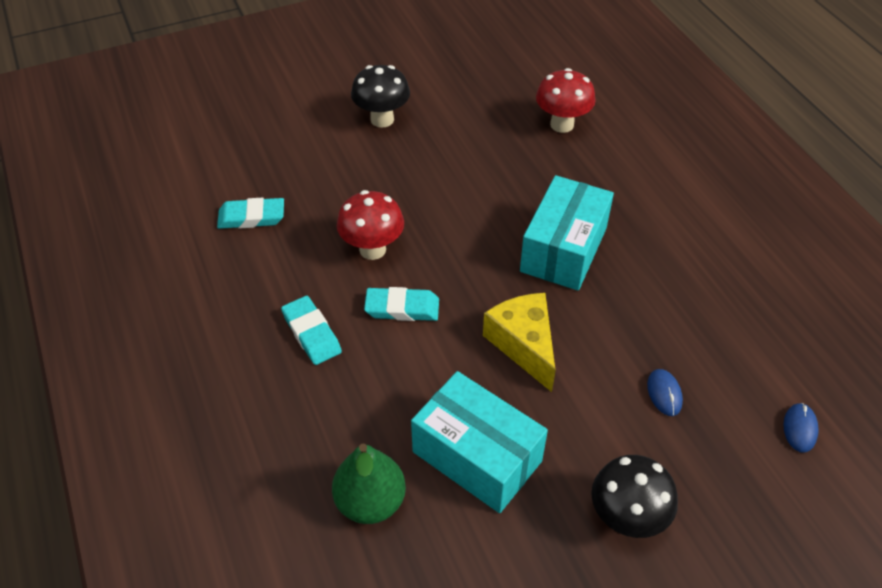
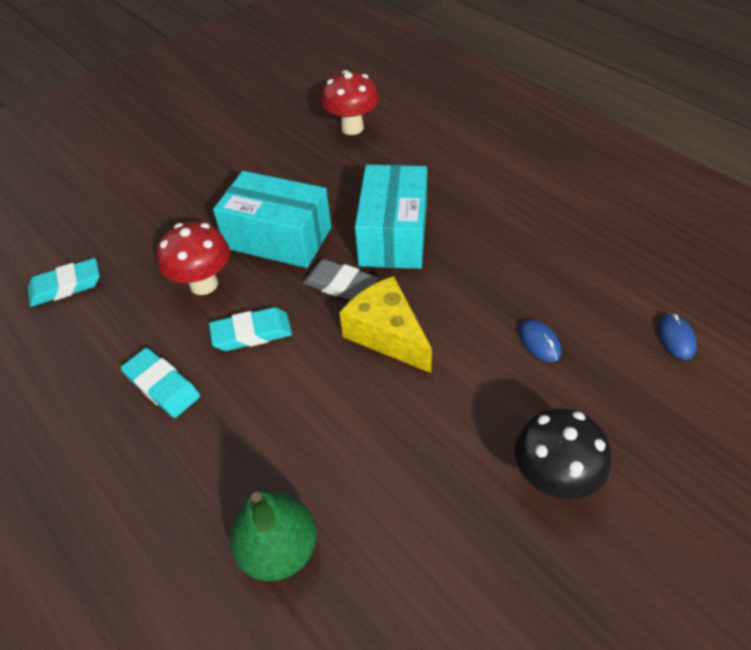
camera: 15 degrees left, 0 degrees up
black mushroom [351,65,410,128] -> none
turquoise box [411,371,548,513] -> turquoise box moved to [213,171,331,268]
none -> grey eraser [302,259,378,300]

